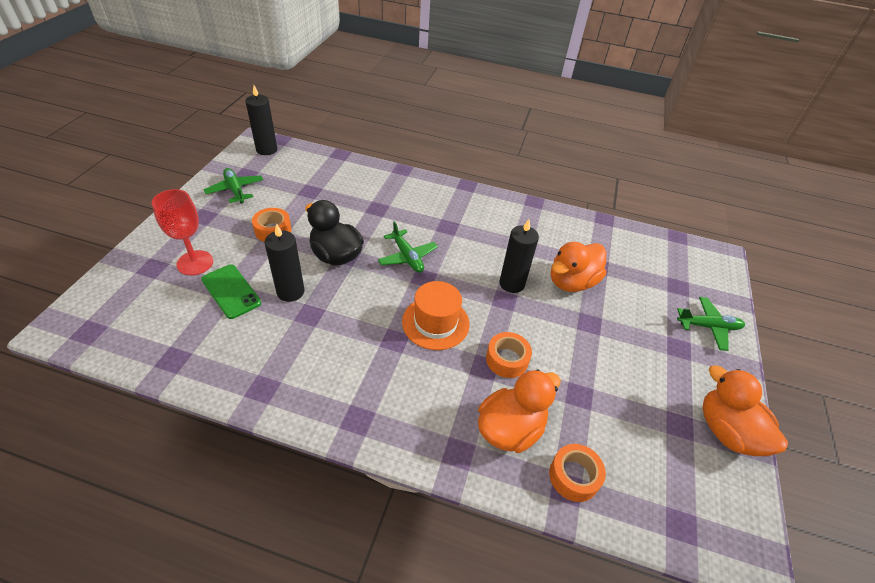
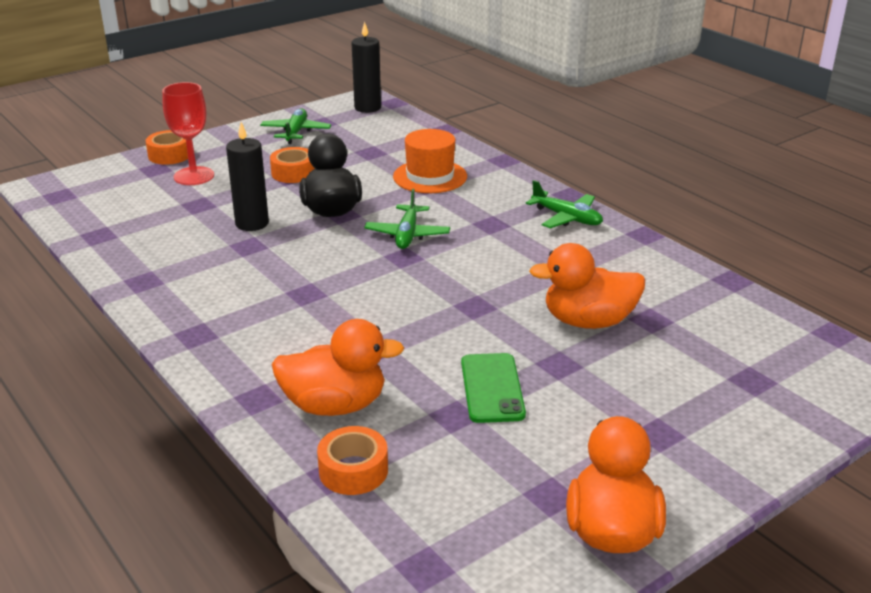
camera: 40 degrees right, 15 degrees down
green phone [201,265,261,319] -> green phone moved to [461,353,526,423]
orange hat [402,281,470,350] -> orange hat moved to [393,129,467,193]
orange tape [486,332,532,378] -> orange tape moved to [146,130,188,165]
black candle [499,219,539,293] -> none
green plane [677,297,745,351] -> green plane moved to [526,180,603,229]

